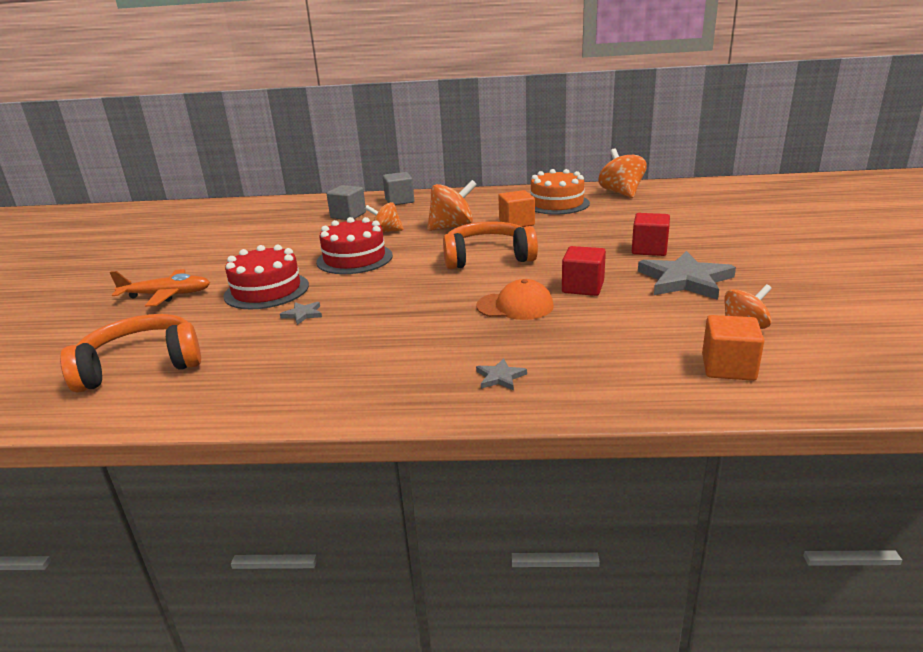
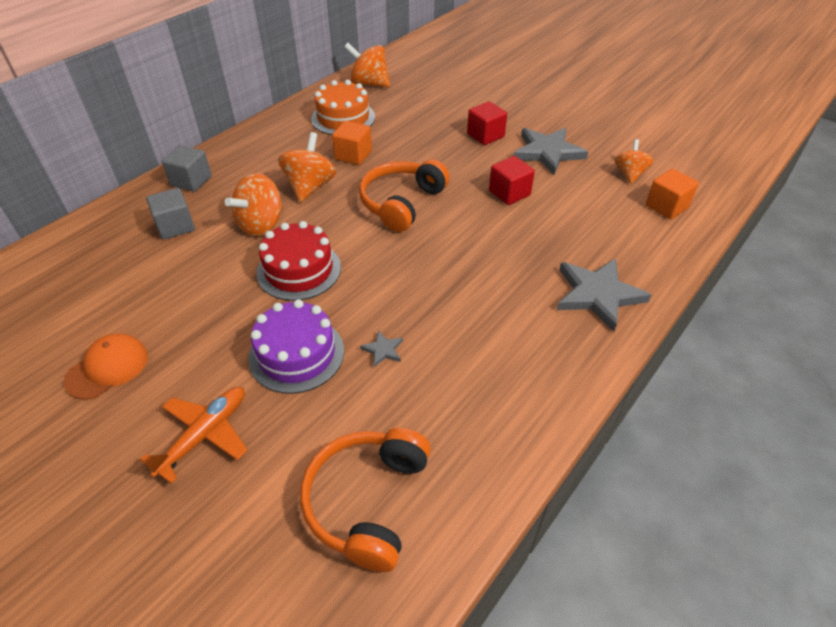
camera: 55 degrees left, 20 degrees up
red cake [224,245,309,310] -> purple cake [248,299,344,394]
orange spinning top [365,202,404,233] -> orange spinning top [225,173,284,236], size x1.53
orange cap [476,279,554,320] -> orange cap moved to [64,334,148,400]
grey star [476,358,527,391] -> grey star [557,258,651,332], size x2.29

